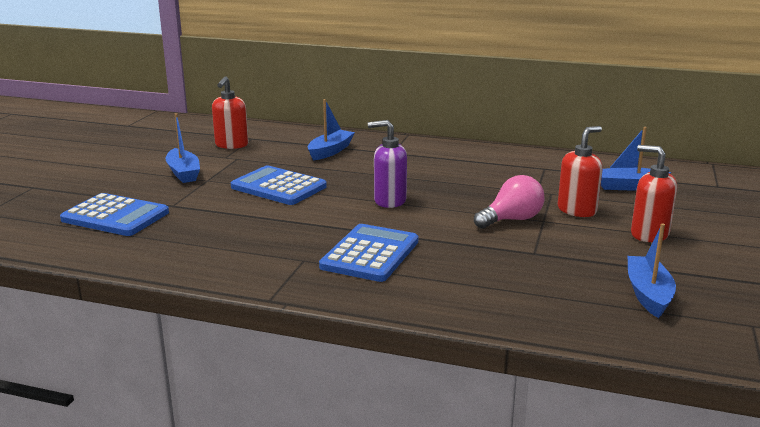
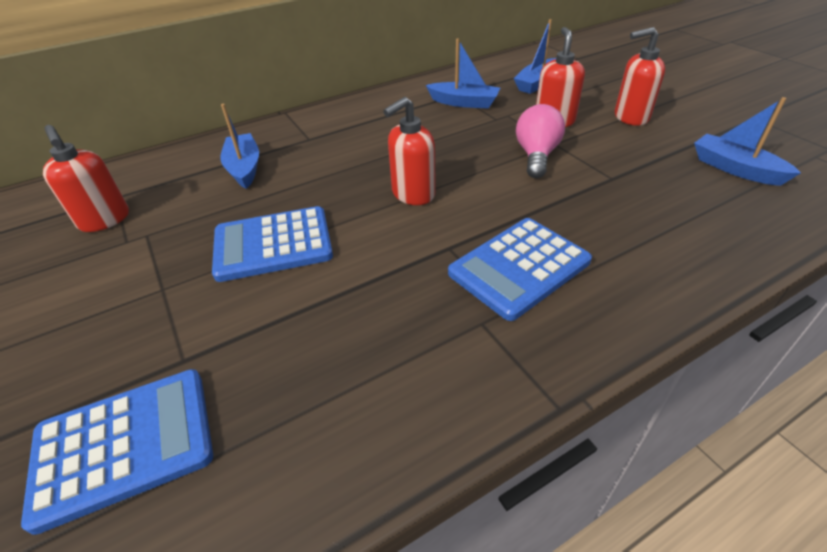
camera: 45 degrees left, 20 degrees up
blue boat [165,113,200,183] -> blue boat moved to [426,38,500,109]
blue calculator [319,224,418,282] -> blue calculator turned 105 degrees counterclockwise [448,218,592,321]
purple soap dispenser [368,120,407,208] -> red soap dispenser [383,97,436,205]

